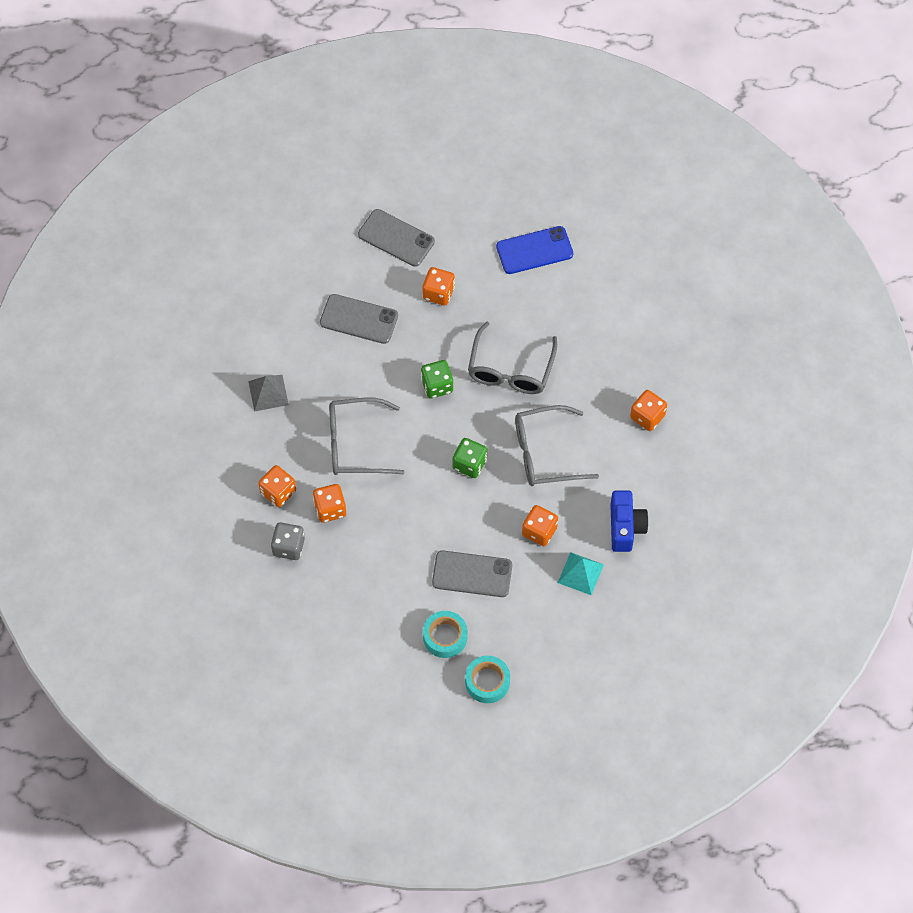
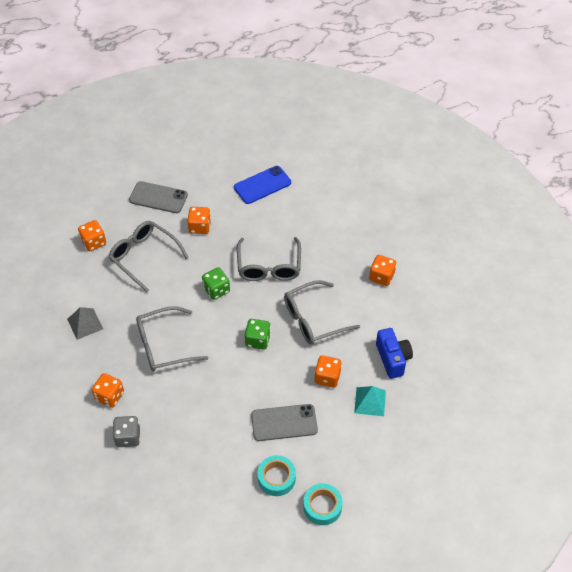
camera: 15 degrees left, 10 degrees down
orange dice [313,484,346,523] -> orange dice moved to [78,220,106,251]
grey phone [320,294,398,344] -> grey glasses [109,221,189,292]

